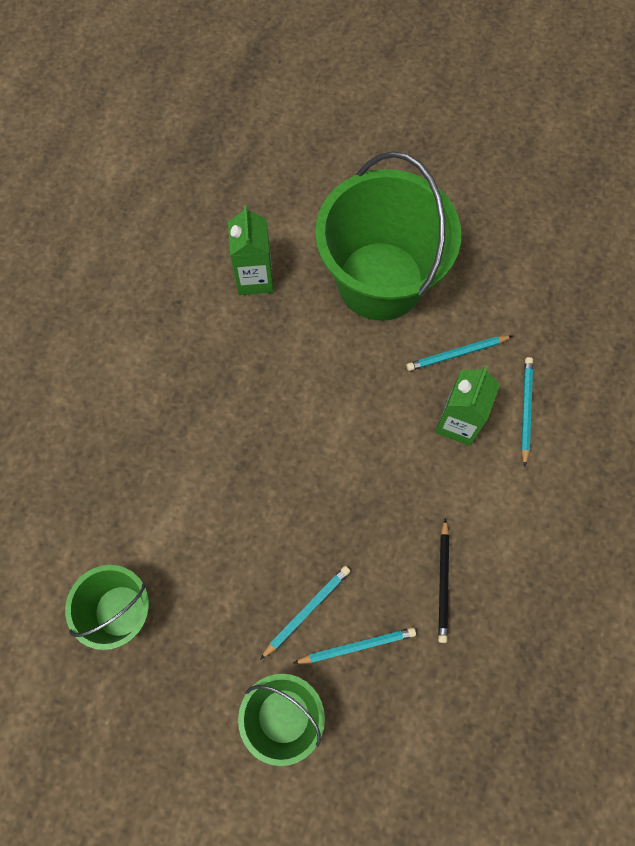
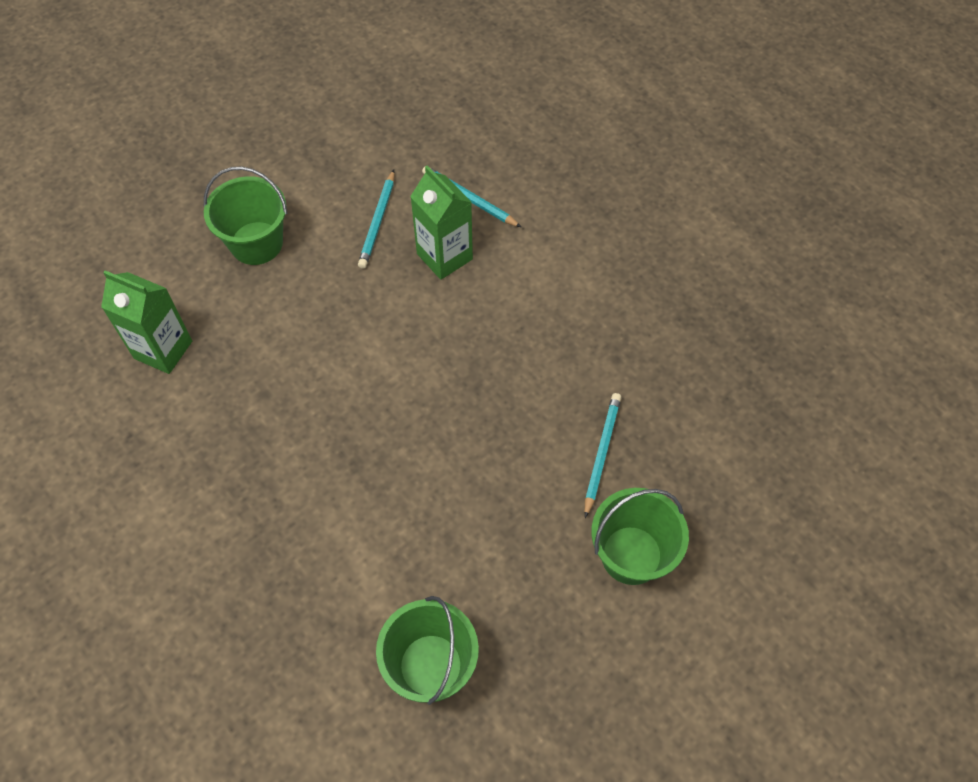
camera: 60 degrees left, 10 degrees down
turquoise pencil [260,566,350,660] -> none
green bucket [315,151,461,321] -> green bucket [204,166,287,265], size x0.52
black pencil [438,518,449,643] -> none

